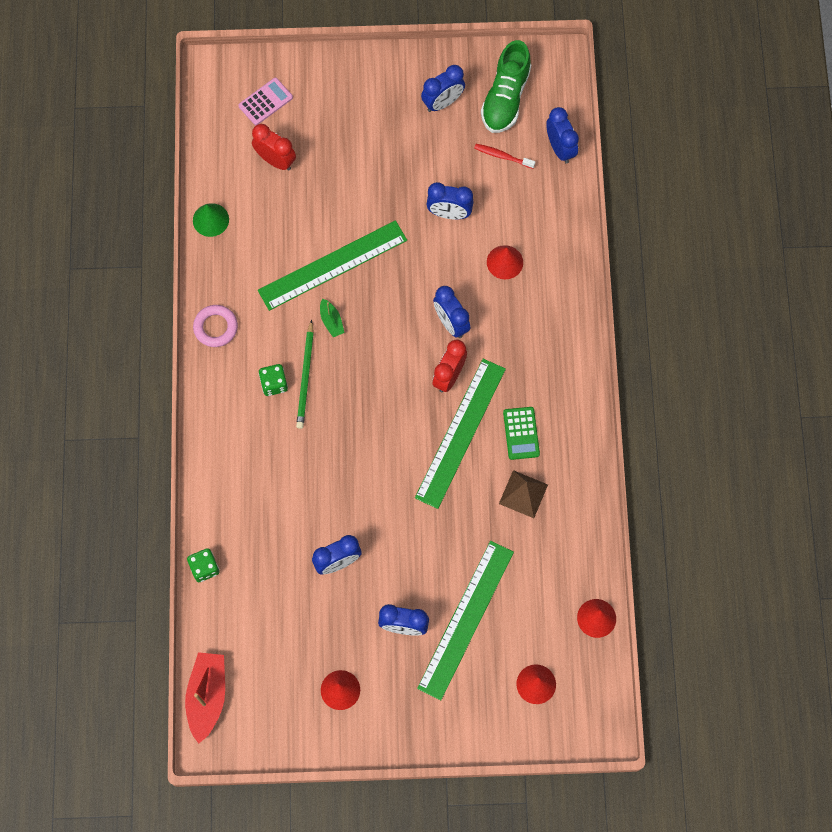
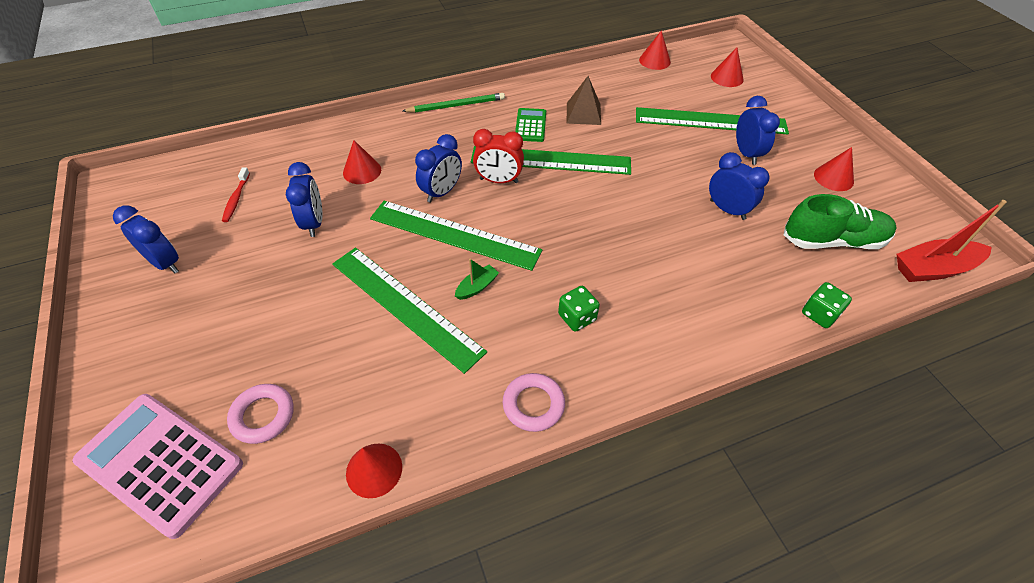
camera: 110 degrees left, 20 degrees down
green cone [193,203,229,237] -> red cone [346,444,402,498]
pink calculator [238,78,293,125] -> pink calculator [73,394,243,539], size x1.93
red clock [252,124,296,171] -> pink ring [227,384,294,444]
green pencil [296,320,314,429] -> green pencil moved to [403,93,505,113]
green shoe [481,40,531,133] -> green shoe moved to [784,194,897,249]
green calculator [503,407,540,460] -> green calculator turned 60 degrees counterclockwise [515,108,546,142]
blue clock [546,107,579,164] -> none
none -> green ruler [370,201,542,271]

